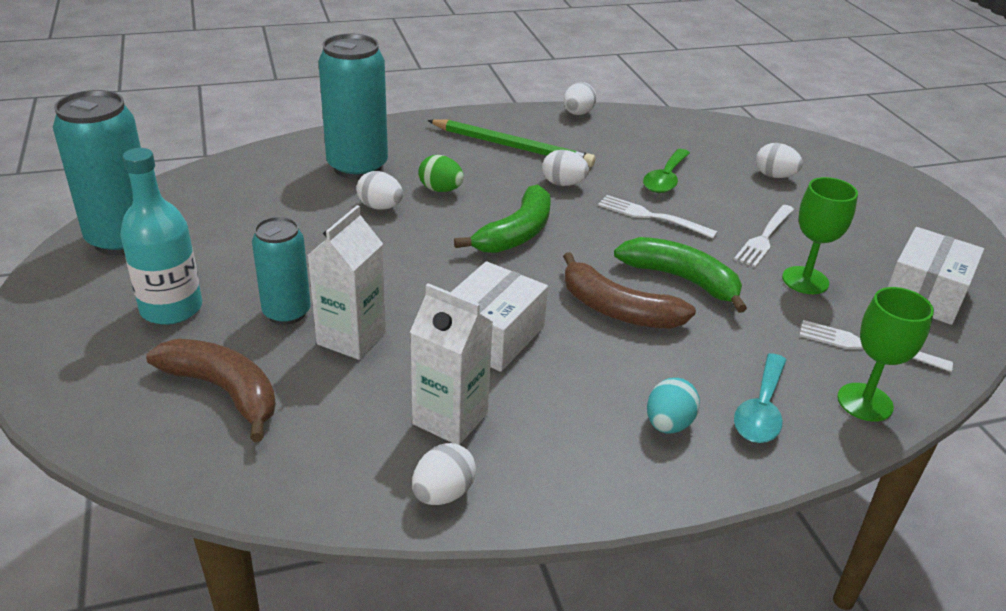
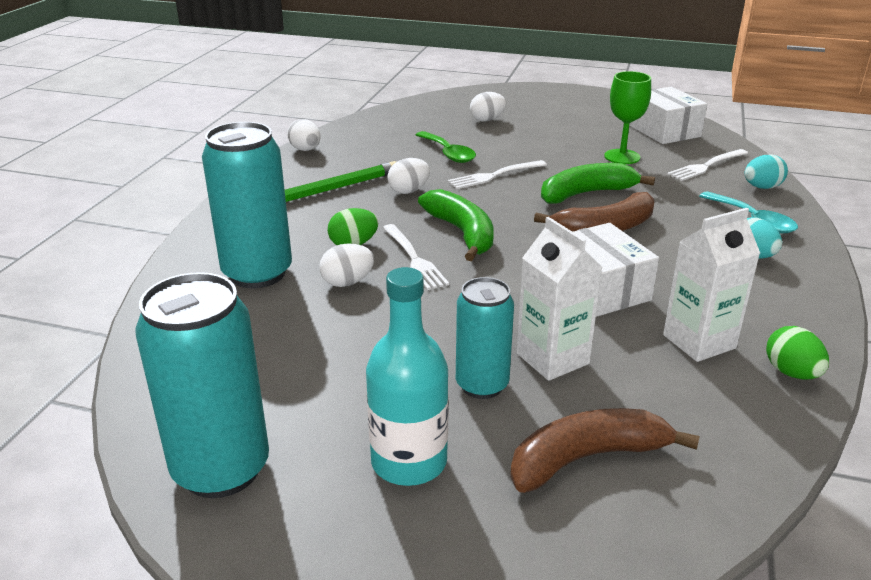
camera: 55 degrees left, 5 degrees down
white egg [412,443,476,505] -> green egg [766,326,829,379]
white fork [734,205,794,267] -> white fork moved to [383,224,449,290]
green goblet [837,287,934,422] -> turquoise egg [744,154,788,189]

